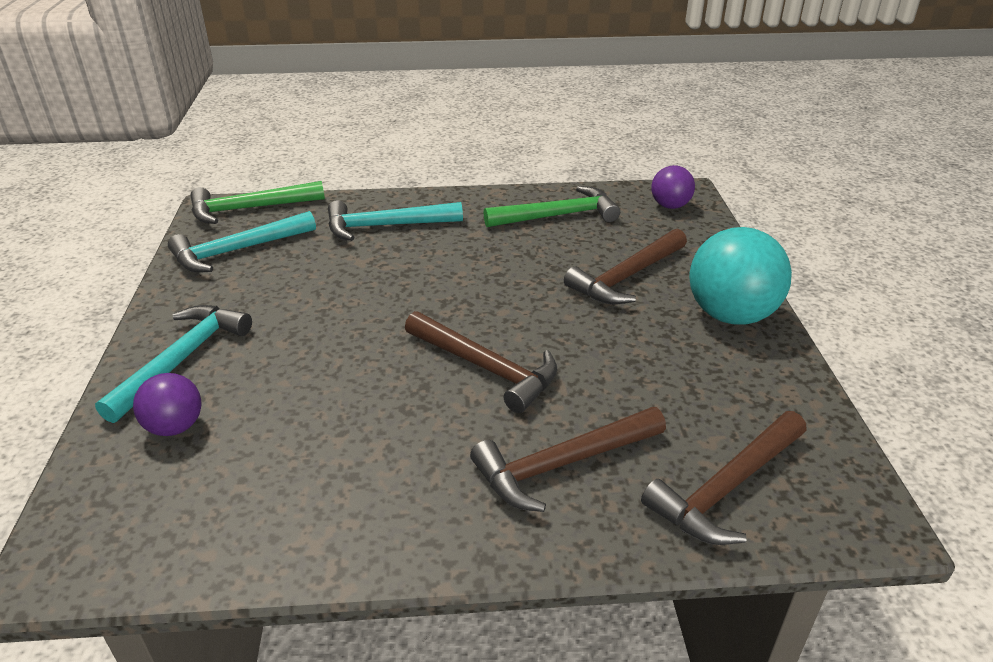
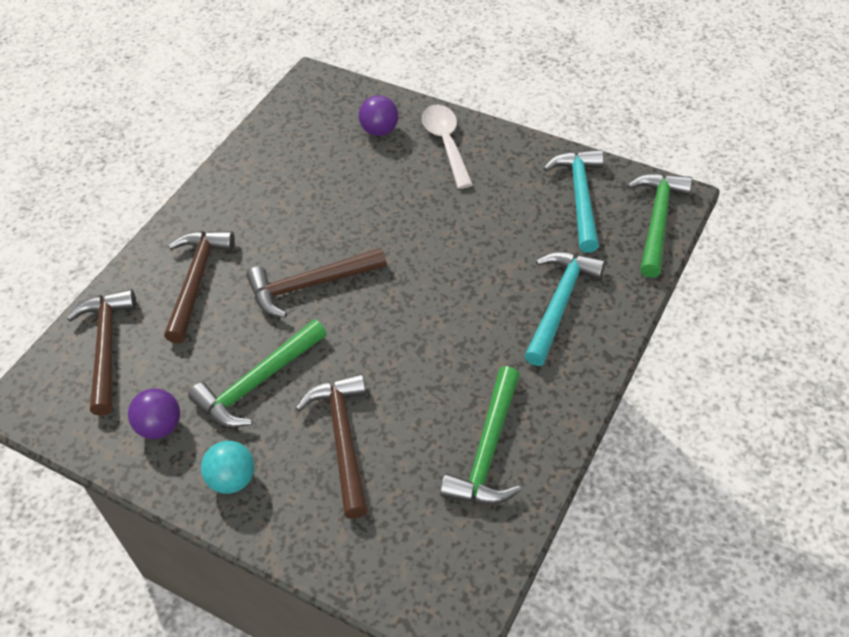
camera: 125 degrees right, 15 degrees up
turquoise hammer [95,305,252,423] -> white spoon [422,105,473,189]
purple ball [651,165,695,209] -> purple ball moved to [128,388,180,439]
turquoise ball [689,227,792,324] -> turquoise ball [201,441,255,494], size x0.55
none -> green hammer [188,319,327,427]

